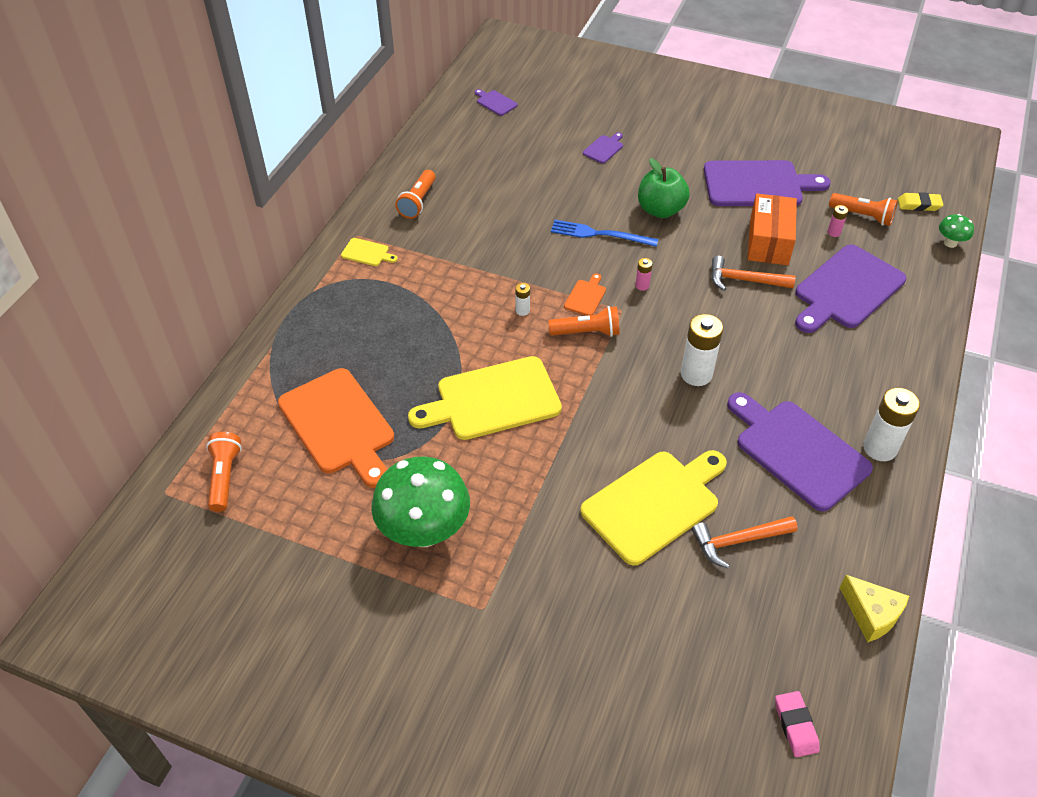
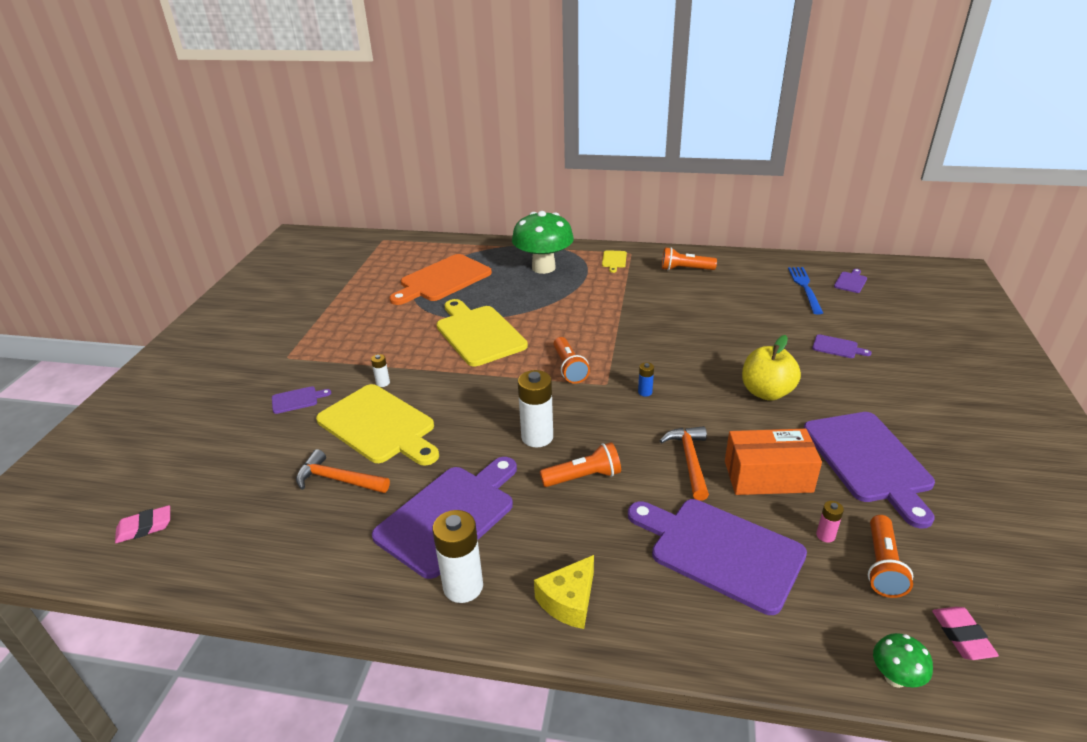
camera: 80 degrees right, 15 degrees down
orange flashlight [206,432,242,512] -> orange flashlight moved to [540,442,621,487]
green mushroom [371,457,470,547] -> green mushroom moved to [512,211,574,274]
white battery [515,283,530,316] -> white battery moved to [371,354,390,387]
blue fork [551,220,658,247] -> blue fork moved to [788,267,823,314]
orange cutting board [564,273,606,316] -> none
pink battery [635,258,653,291] -> blue battery [638,362,654,397]
green apple [638,158,690,218] -> yellow apple [742,335,801,401]
orange hammer [692,516,797,568] -> orange hammer turned 45 degrees counterclockwise [296,449,390,493]
yellow cheese [839,575,909,642] -> yellow cheese moved to [534,555,594,629]
yellow eraser [898,192,943,211] -> pink eraser [932,607,999,660]
none -> purple cutting board [272,386,331,414]

